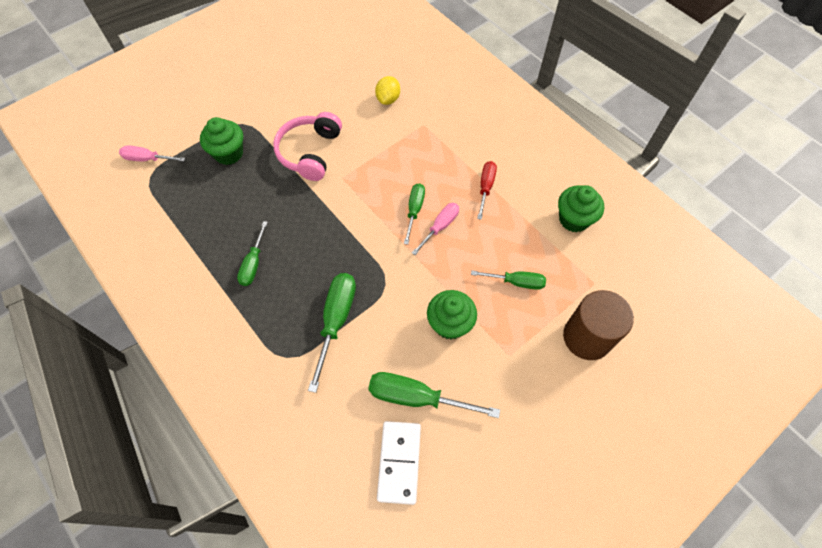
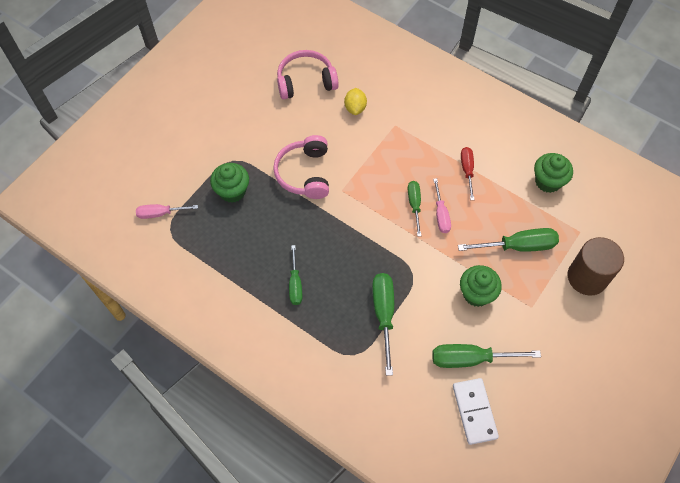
camera: 15 degrees left, 0 degrees up
pink screwdriver [412,203,459,255] -> pink screwdriver turned 150 degrees clockwise [433,178,451,233]
green screwdriver [471,270,546,290] -> green screwdriver [458,228,559,252], size x1.60
none -> pink headphones [277,50,339,99]

